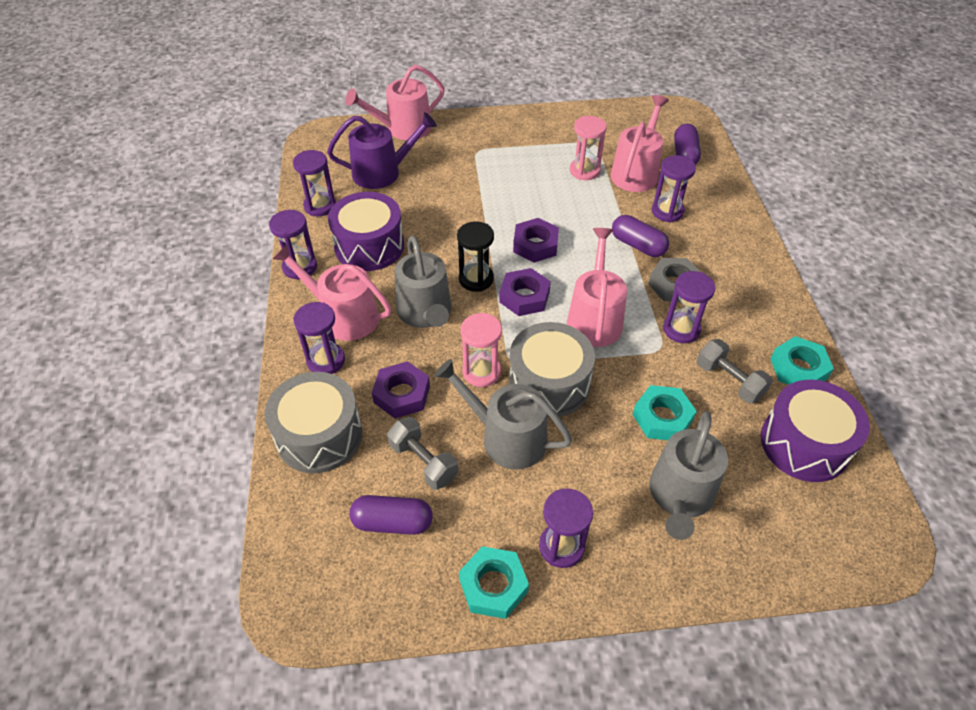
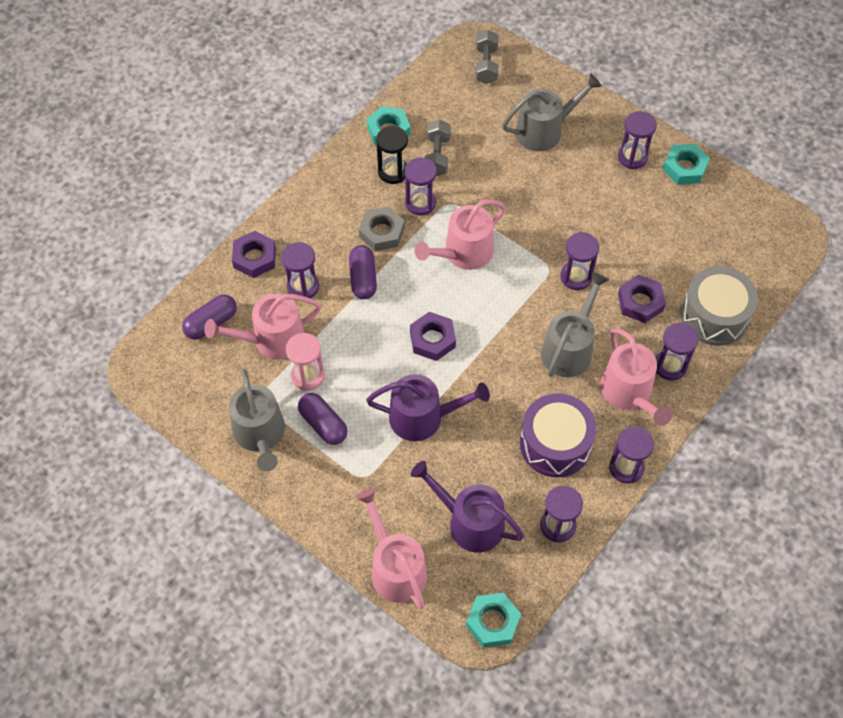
camera: 135 degrees left, 10 degrees up
pink watering can [345,65,445,140] -> pink watering can turned 135 degrees counterclockwise [356,488,427,609]
purple capsule [349,495,433,535] -> purple capsule moved to [298,393,348,445]
grey dumbbell [387,417,458,490] -> grey dumbbell moved to [475,30,498,84]
grey watering can [435,359,572,469] -> grey watering can moved to [229,369,285,471]
black hourglass [457,221,494,292] -> black hourglass moved to [376,126,408,184]
pink hourglass [461,313,502,387] -> purple hourglass [560,232,599,290]
purple nut [499,268,551,316] -> purple nut moved to [232,231,276,278]
grey drum [509,322,595,417] -> none
turquoise nut [633,385,697,440] -> turquoise nut moved to [466,593,521,647]
purple drum [761,380,870,482] -> none
none -> purple watering can [366,374,490,441]

